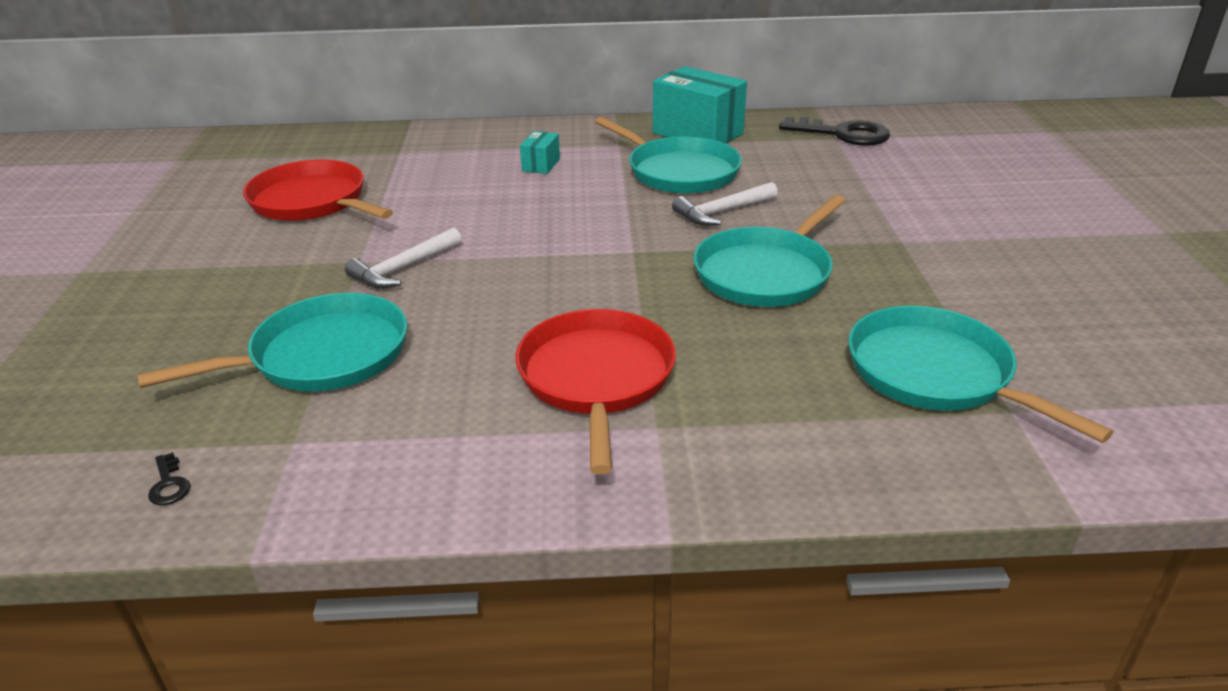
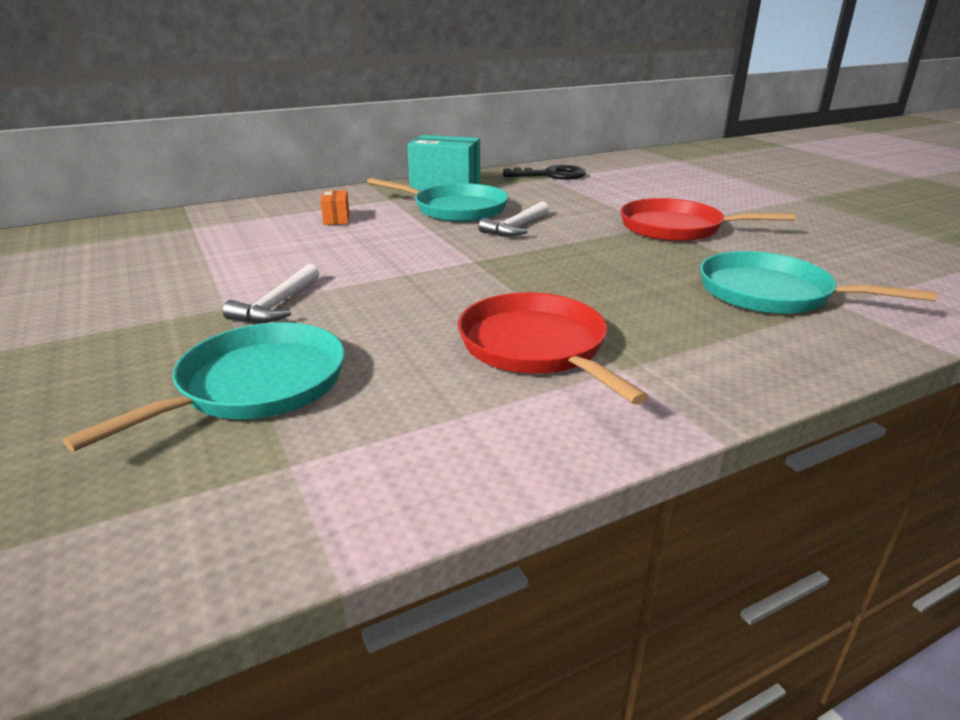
camera: 25 degrees left, 5 degrees down
black key [148,452,191,505] -> none
red pan [243,159,393,221] -> red pan moved to [620,198,796,241]
turquoise box [520,131,560,174] -> orange box [321,190,350,225]
turquoise pan [693,195,846,307] -> none

